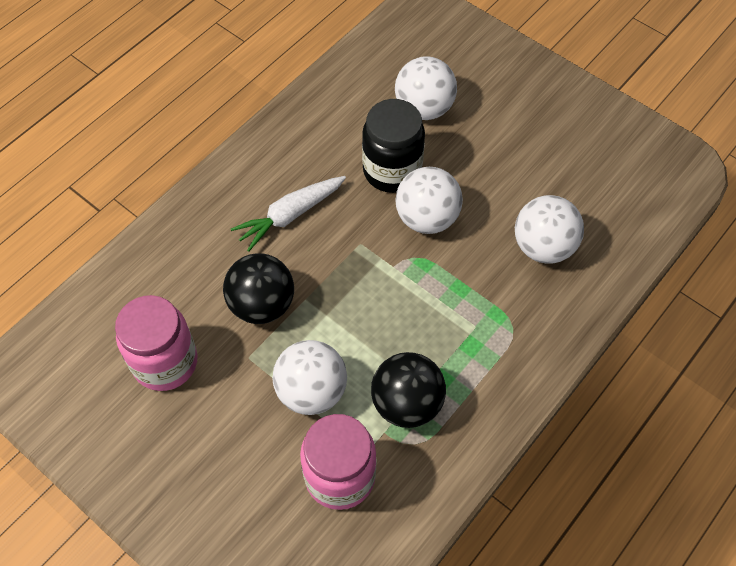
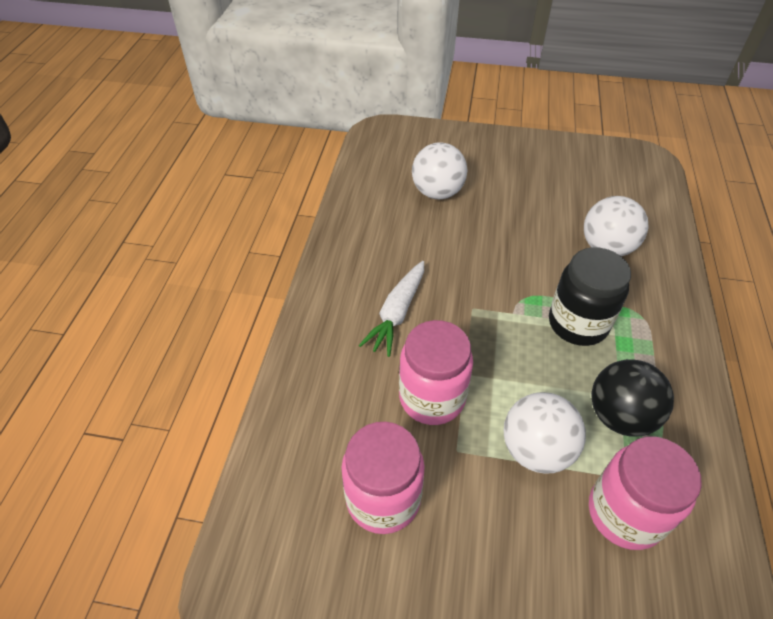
camera: 30 degrees left, 10 degrees down
black ball [223,253,294,324] -> pink jar [399,320,473,425]
black jar [362,99,425,193] -> black jar moved to [549,247,631,346]
white ball [395,167,463,234] -> none

